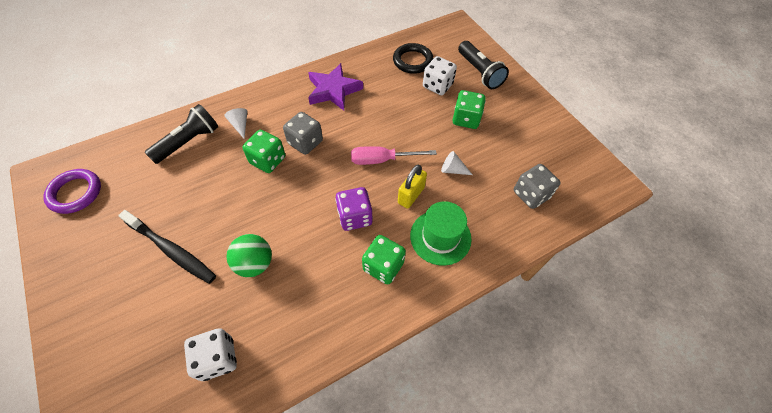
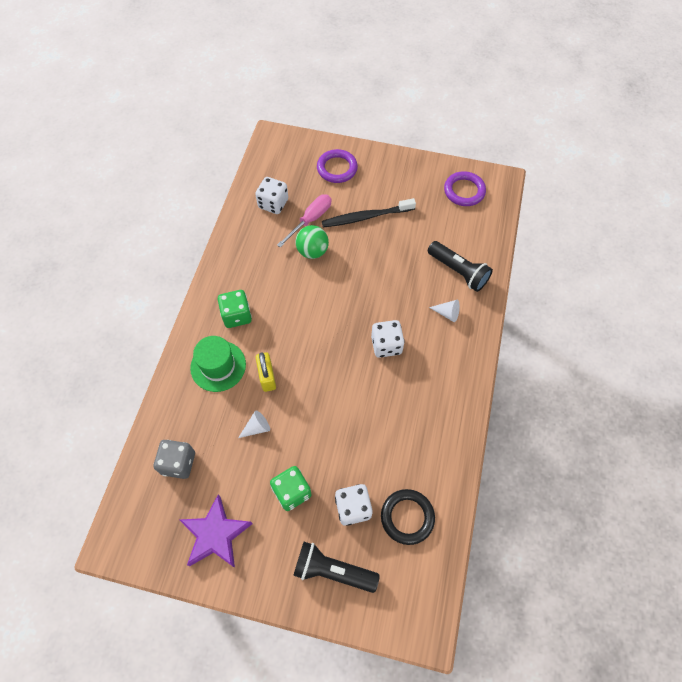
camera: 135 degrees right, 5 degrees up
black flashlight [145,104,218,164] -> black flashlight turned 45 degrees counterclockwise [428,241,493,292]
green dice [242,130,285,173] -> none
grey dice [283,112,323,155] -> white dice [371,320,405,358]
purple star [308,63,363,111] -> purple star moved to [180,494,253,568]
purple dice [335,187,373,231] -> none
pink screwdriver [351,146,437,165] -> pink screwdriver moved to [277,194,331,248]
none -> purple ring [317,149,358,183]

